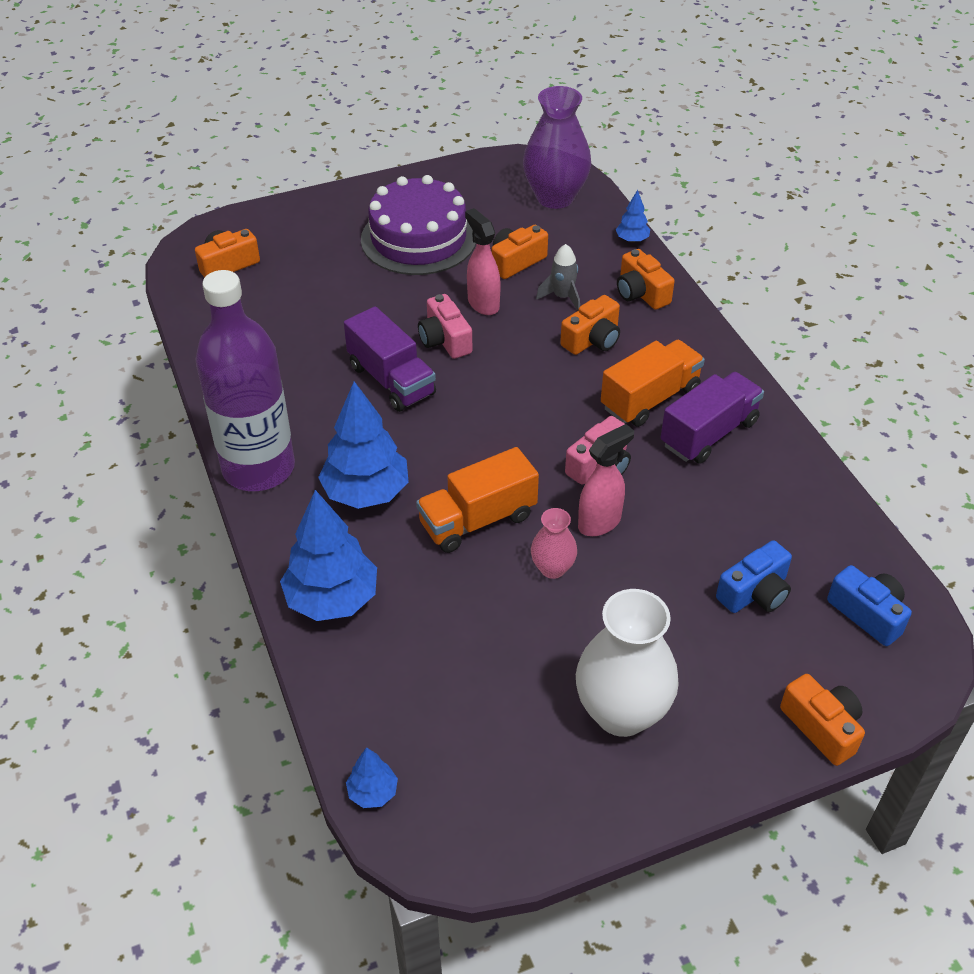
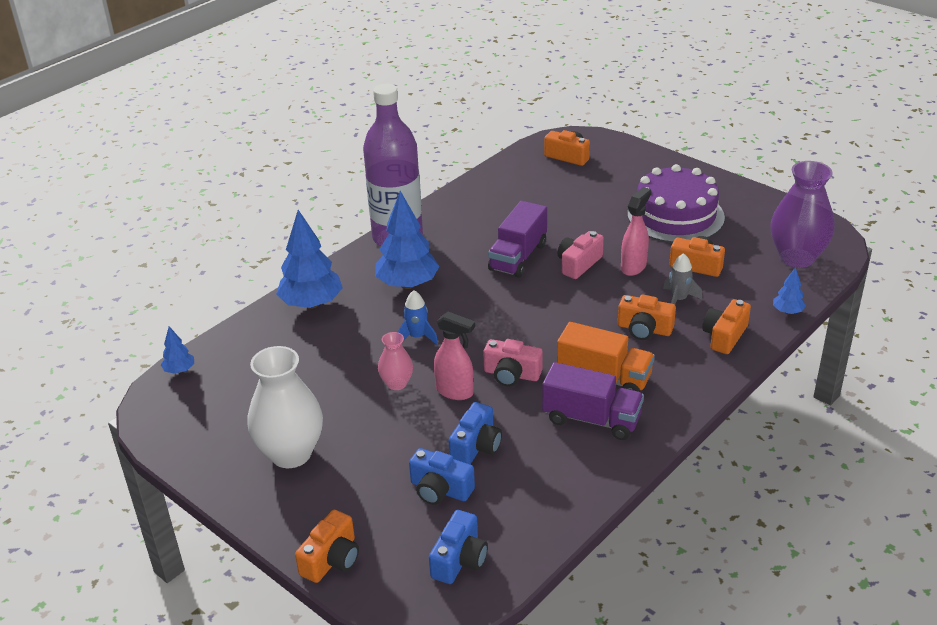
camera: 65 degrees right, 10 degrees down
orange truck [416,447,539,553] -> blue rocket [398,290,438,345]
none -> blue camera [449,402,502,464]

